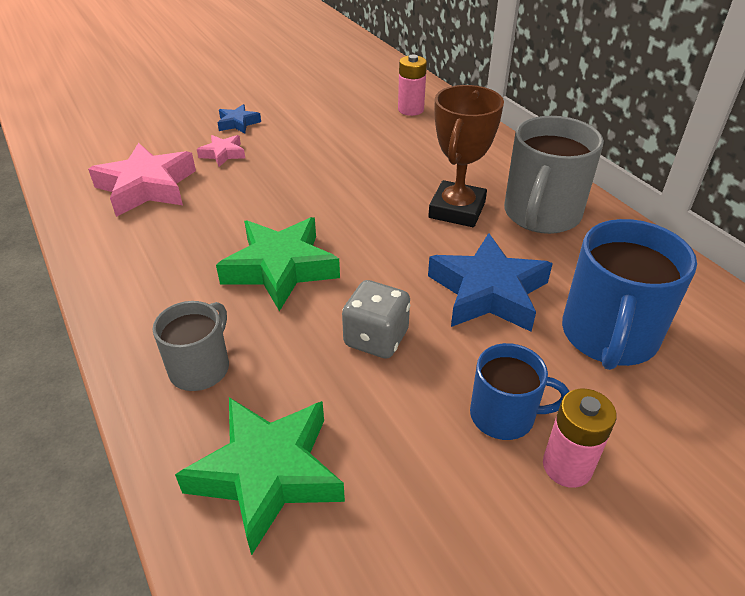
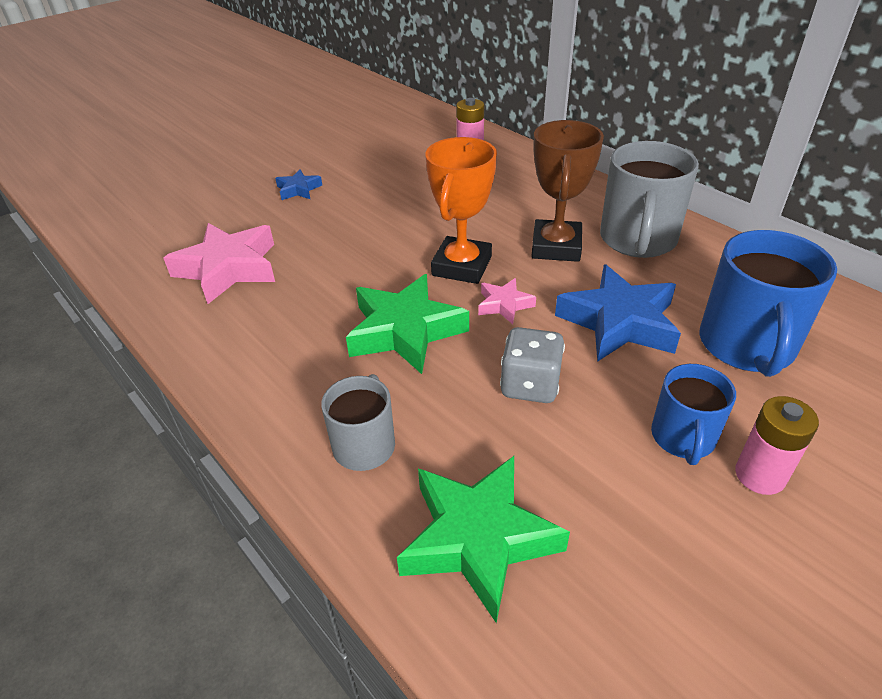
camera: 10 degrees left, 0 degrees up
pink star [197,135,245,167] -> pink star moved to [478,278,536,324]
blue mug [470,343,570,440] -> blue mug turned 105 degrees clockwise [651,364,736,465]
none -> orange trophy [426,137,497,284]

